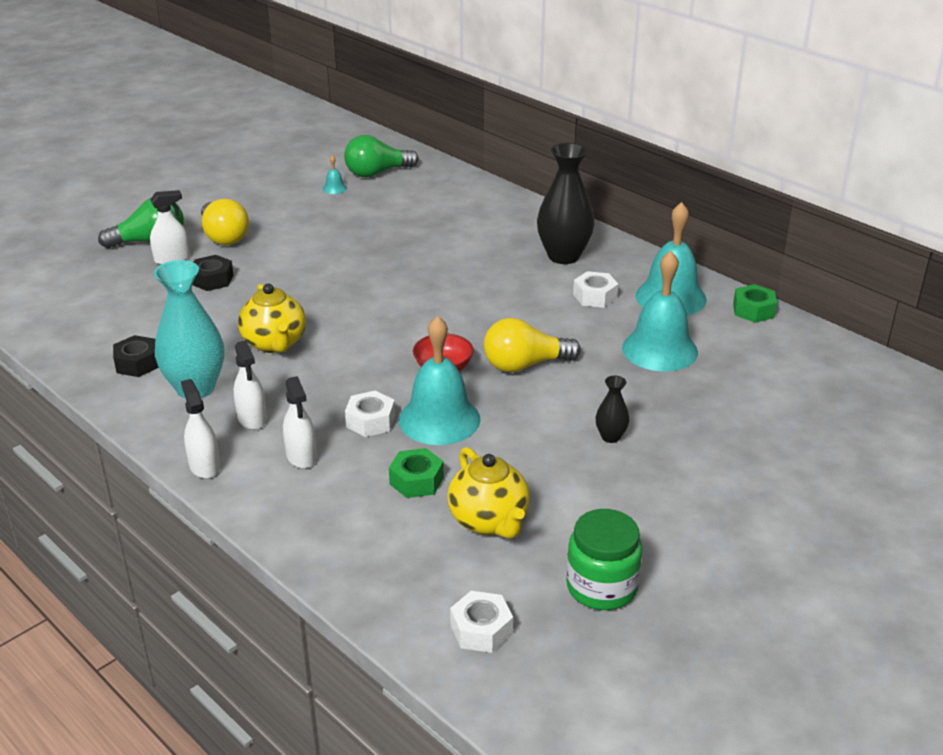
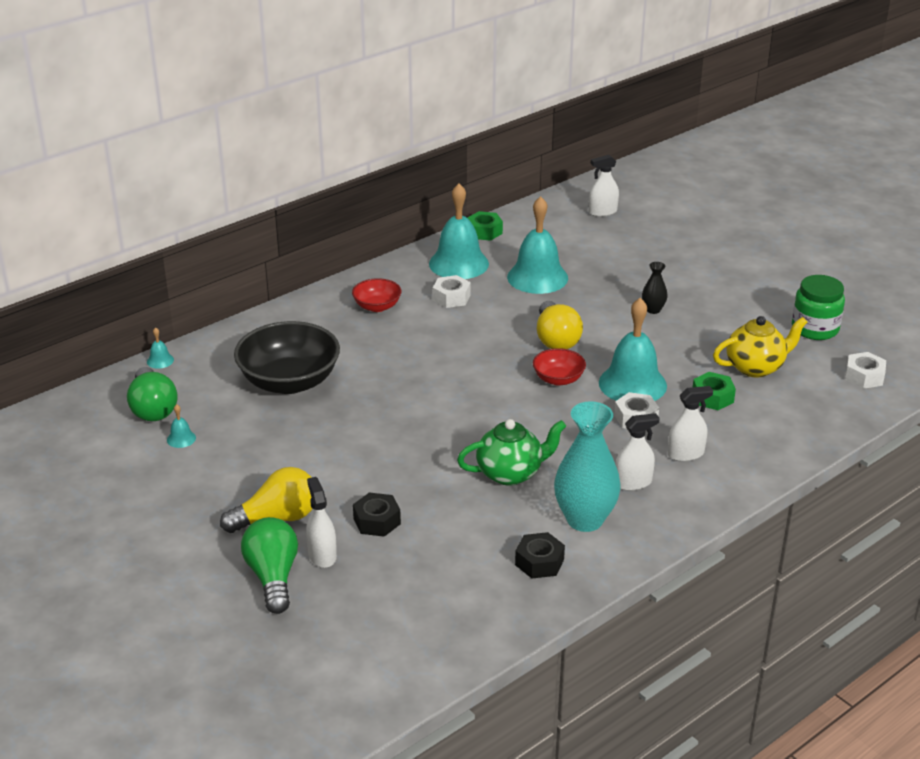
camera: 85 degrees left, 0 degrees up
white spray bottle [181,379,220,479] -> white spray bottle moved to [589,155,619,217]
yellow teapot [238,284,306,353] -> green teapot [457,419,566,486]
black vase [537,143,594,264] -> red bowl [352,278,402,312]
none -> turquoise bell [147,327,174,369]
none -> black bowl [234,321,340,394]

